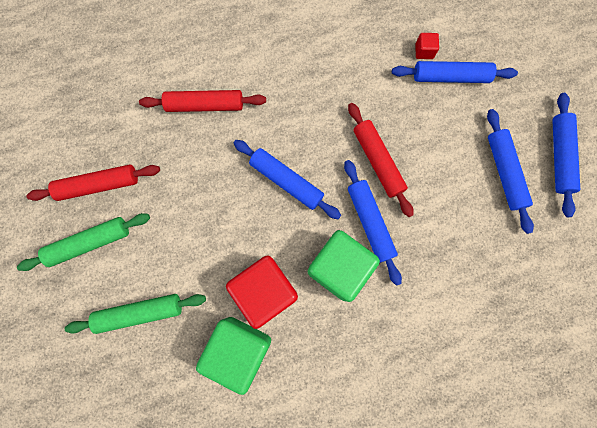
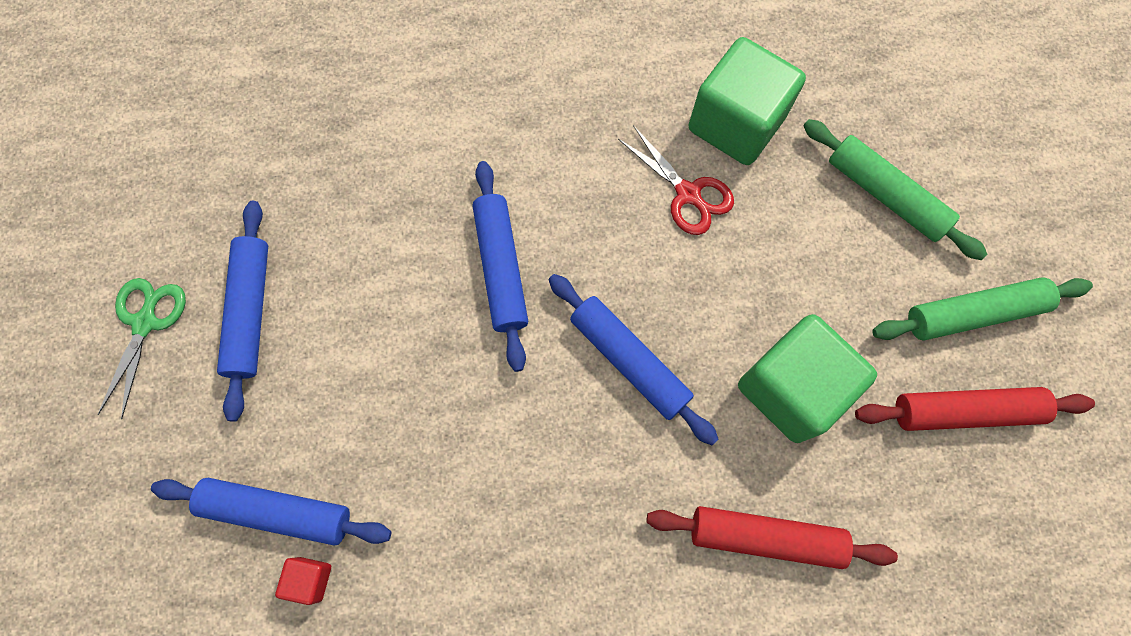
camera: 170 degrees left, 5 degrees down
green rolling pin [65,294,206,334] -> green rolling pin turned 45 degrees clockwise [803,119,987,260]
red cube [226,255,298,329] -> red scissors [618,125,734,235]
green cube [307,230,380,302] -> green cube moved to [738,314,877,443]
red rolling pin [348,103,414,217] -> none
blue rolling pin [552,93,580,217] -> green scissors [98,278,186,419]

